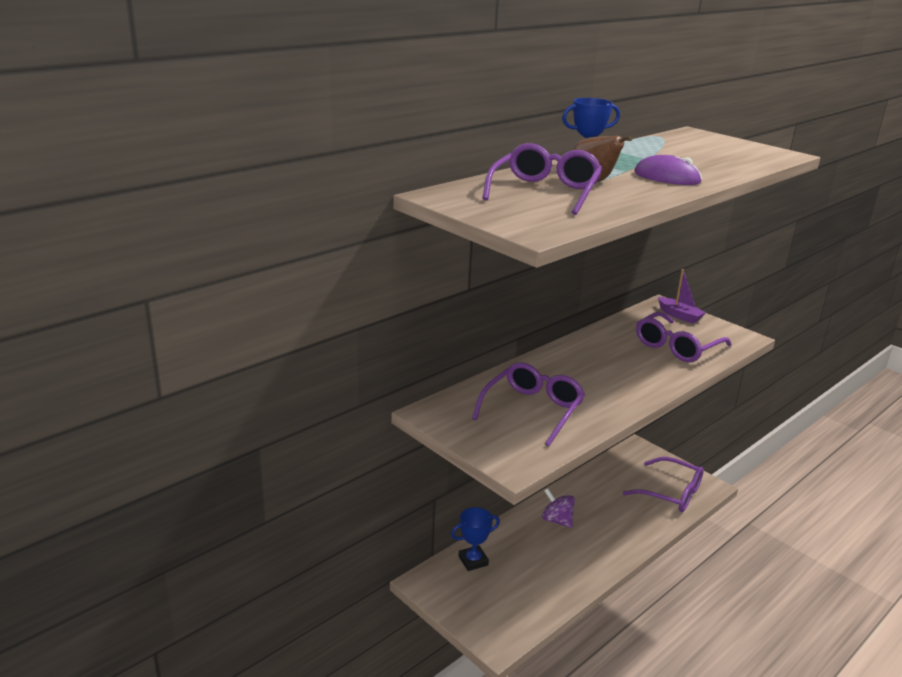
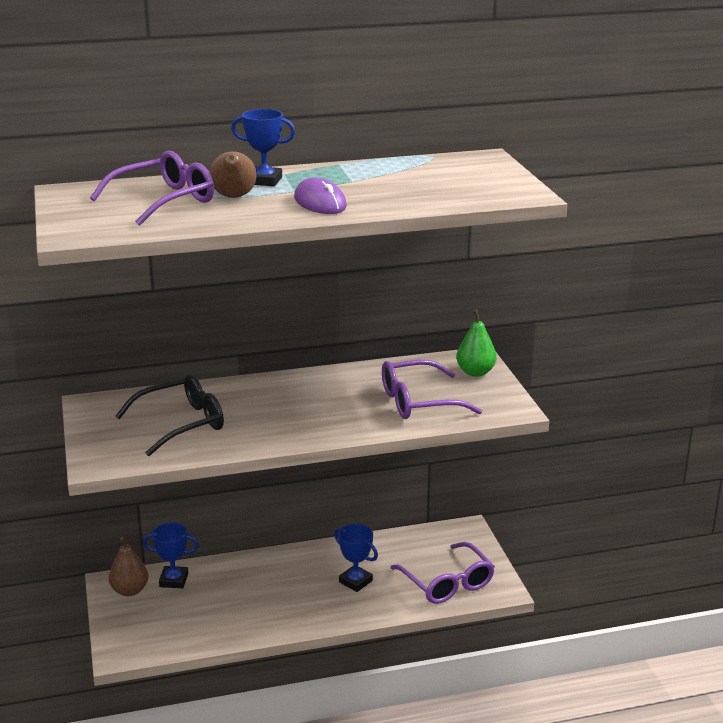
camera: 30 degrees right, 0 degrees up
purple glasses [472,362,585,446] -> black glasses [116,374,224,456]
purple spinning top [542,488,575,528] -> none
purple boat [658,269,706,324] -> green pear [456,310,497,377]
none -> brown pear [109,537,149,596]
none -> blue trophy [334,524,378,592]

